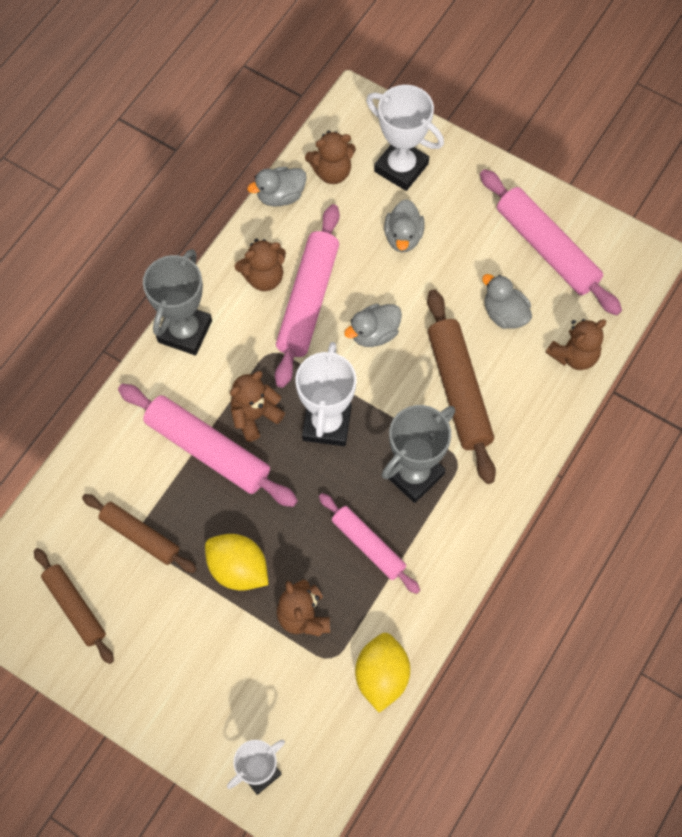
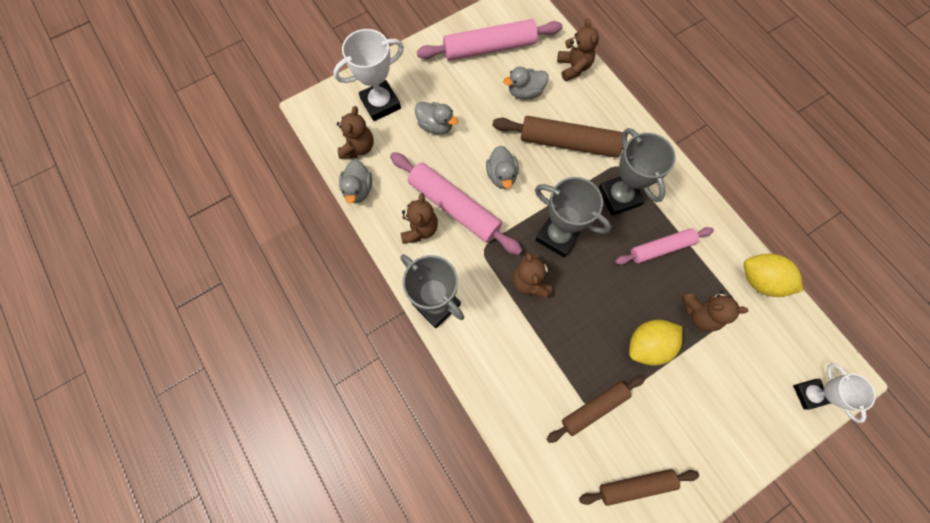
camera: 65 degrees left, 5 degrees up
pink rolling pin [118,384,298,507] -> none
white trophy [295,342,357,446] -> grey trophy [535,177,611,257]

